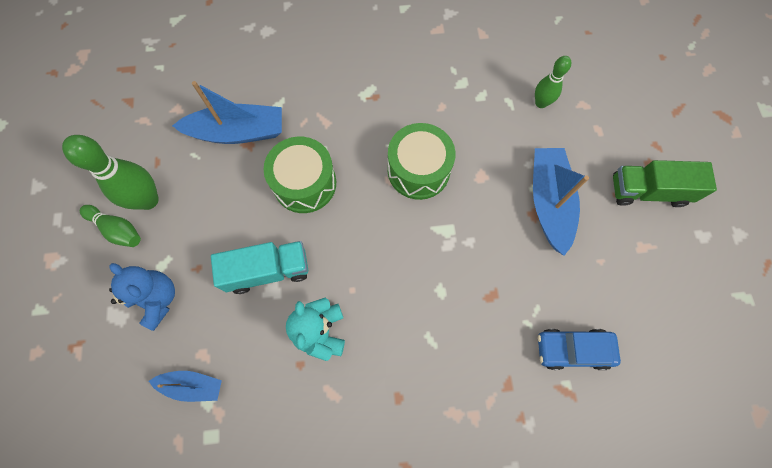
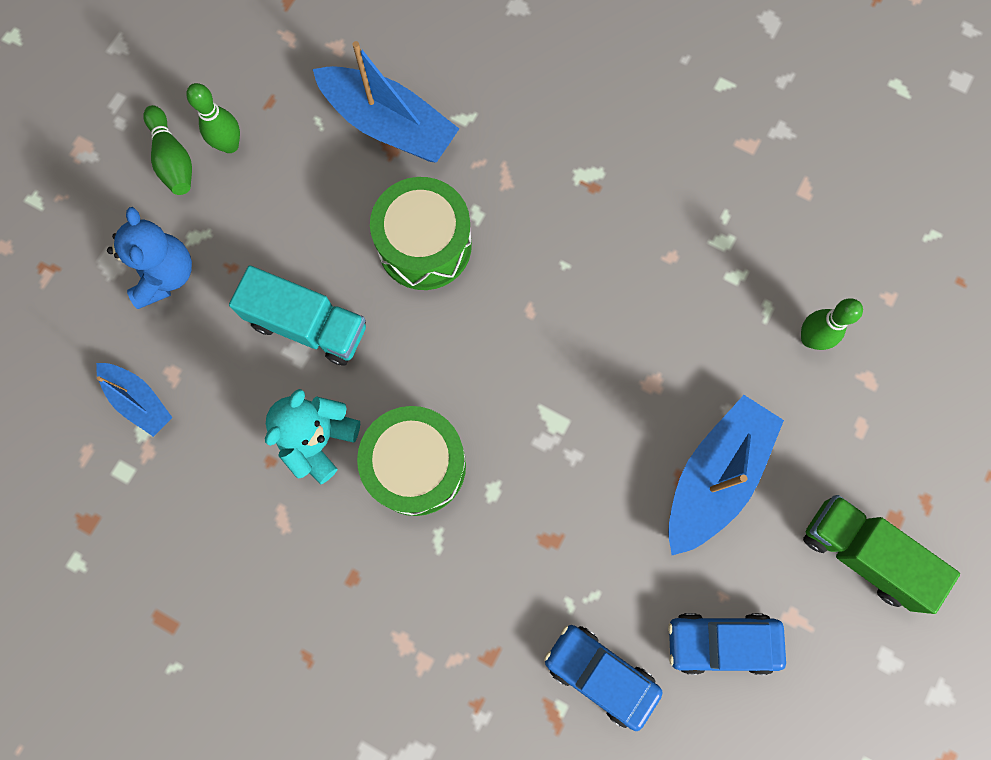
camera: 35 degrees right, 5 degrees up
green bowling pin [62,135,159,210] -> green bowling pin [186,83,240,153], size x0.61
green drum [388,123,456,200] -> green drum moved to [357,406,466,516]
none -> blue car [668,613,786,675]

